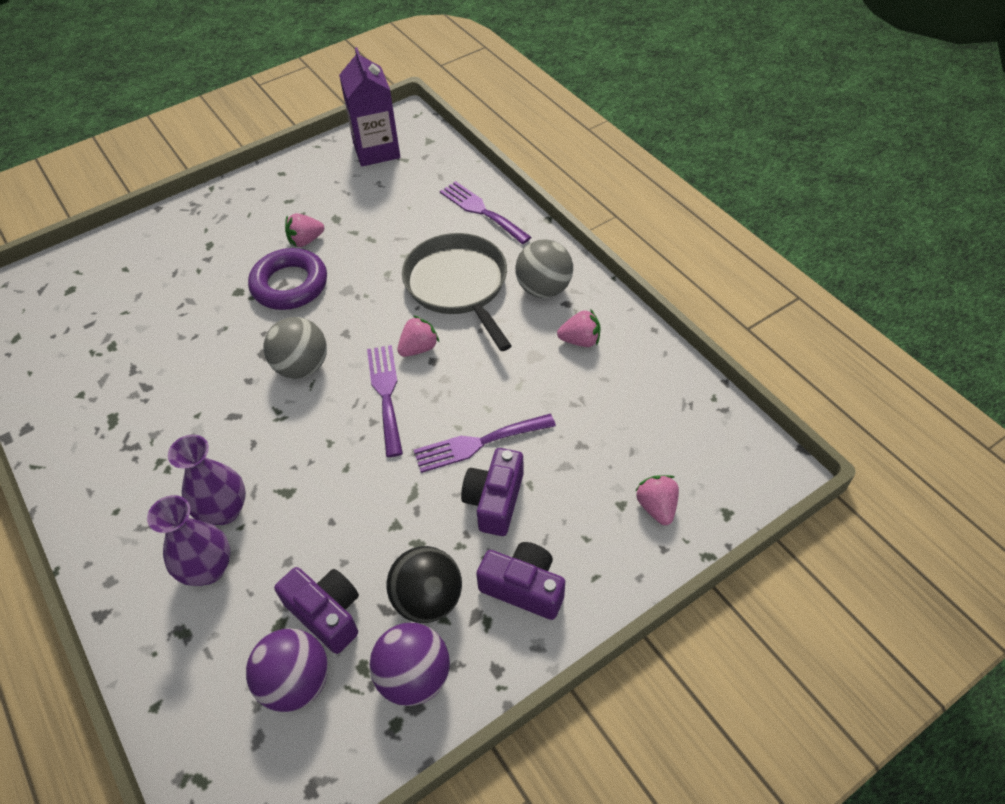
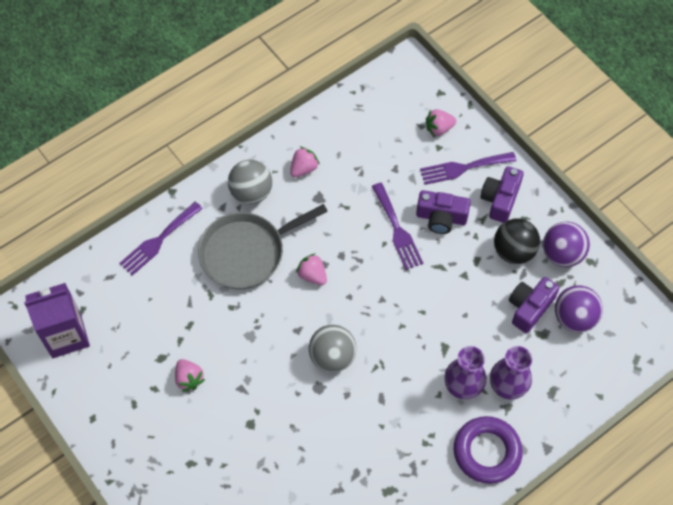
camera: 95 degrees left, 10 degrees up
purple ring [248,248,327,310] -> purple ring moved to [453,416,523,484]
purple fork [367,345,403,457] -> purple fork moved to [420,152,516,185]
pink strawberry [557,309,601,347] -> pink strawberry turned 45 degrees clockwise [290,147,320,177]

